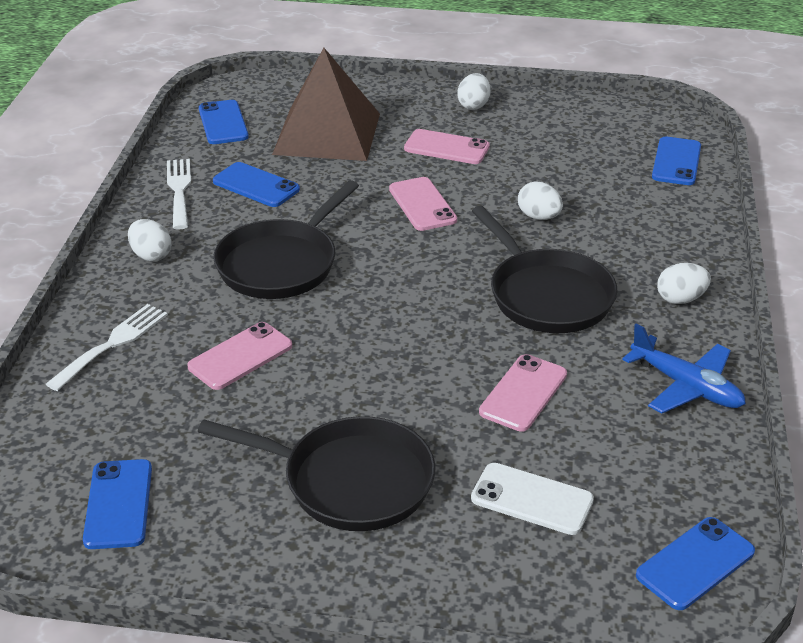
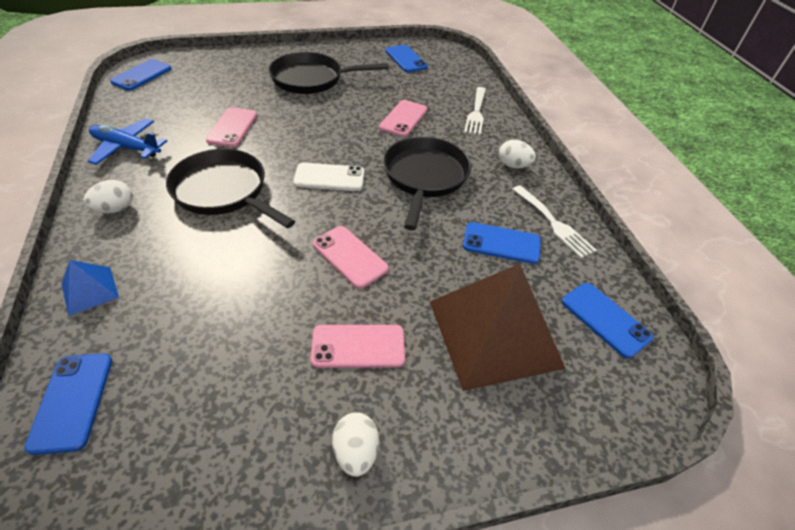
camera: 155 degrees right, 10 degrees up
white phone [471,463,594,535] -> white phone moved to [293,163,364,191]
white egg [518,181,563,220] -> none
none -> blue pyramid [62,260,119,316]

